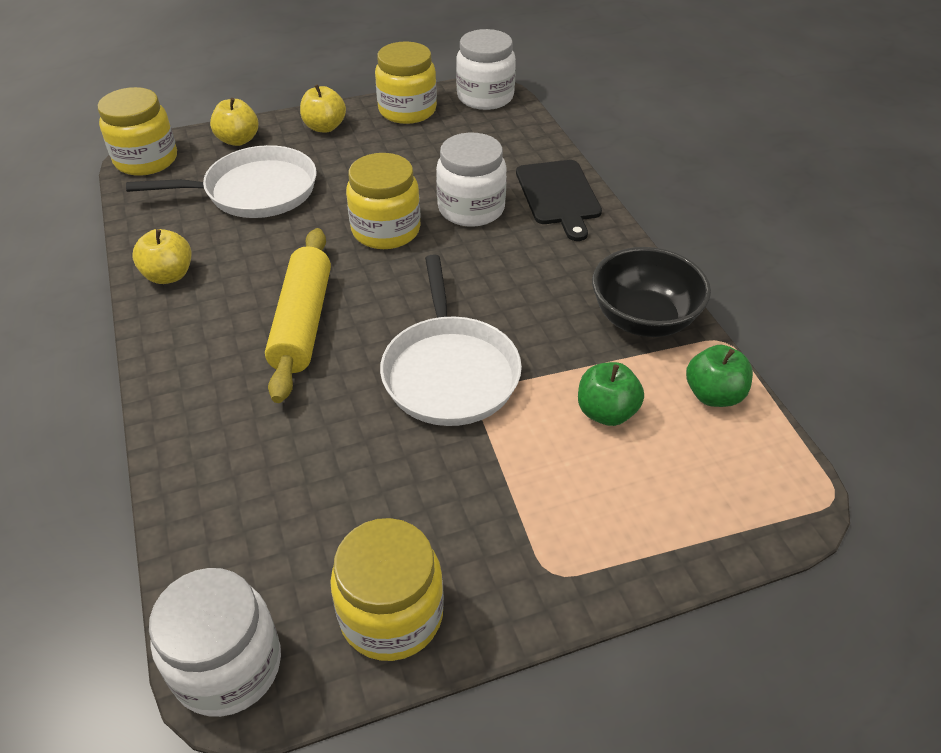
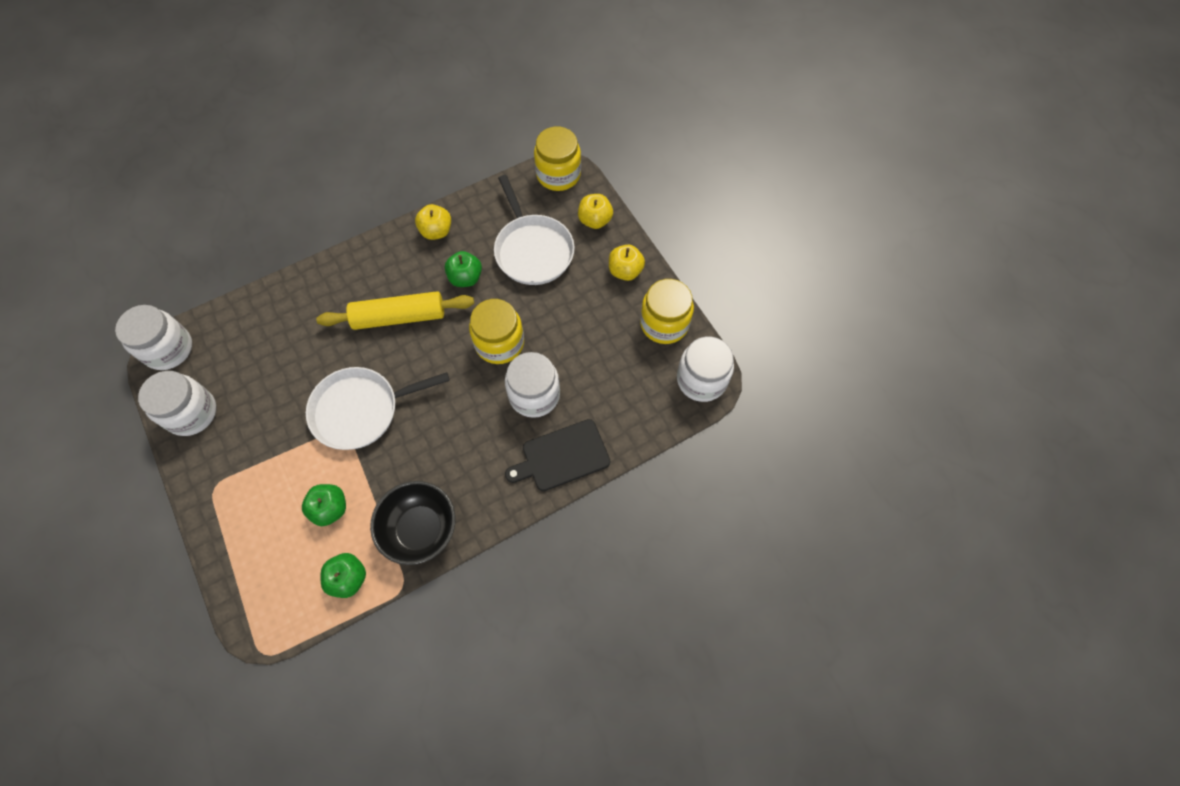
camera: 80 degrees right, 20 degrees up
yellow jar [330,518,444,661] -> white jar [138,371,216,436]
none -> green apple [445,251,482,287]

